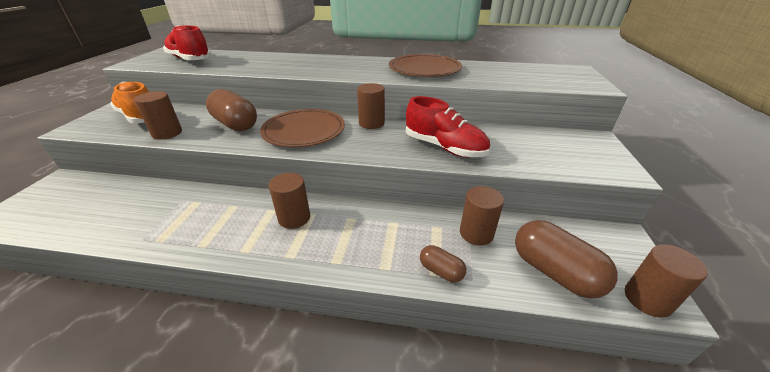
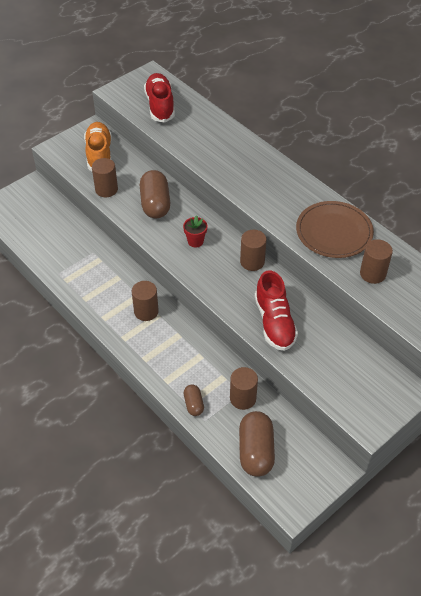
camera: 40 degrees right, 15 degrees up
brown plate [260,109,345,147] -> red flower pot [183,215,207,247]
brown cylinder [625,244,708,318] -> brown cylinder moved to [360,239,393,284]

